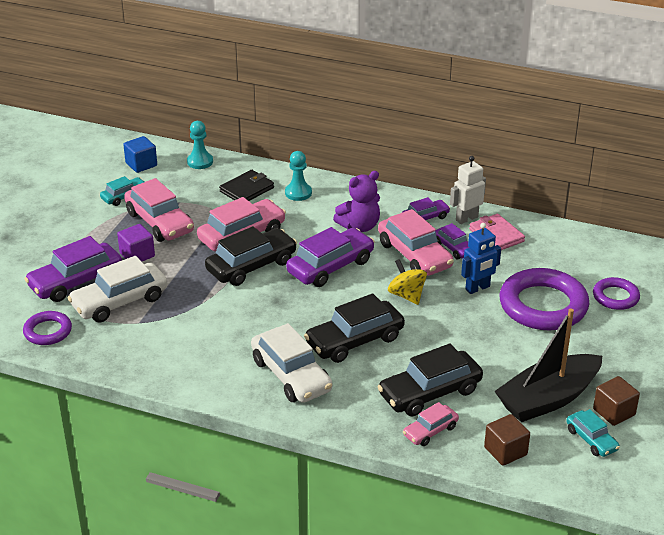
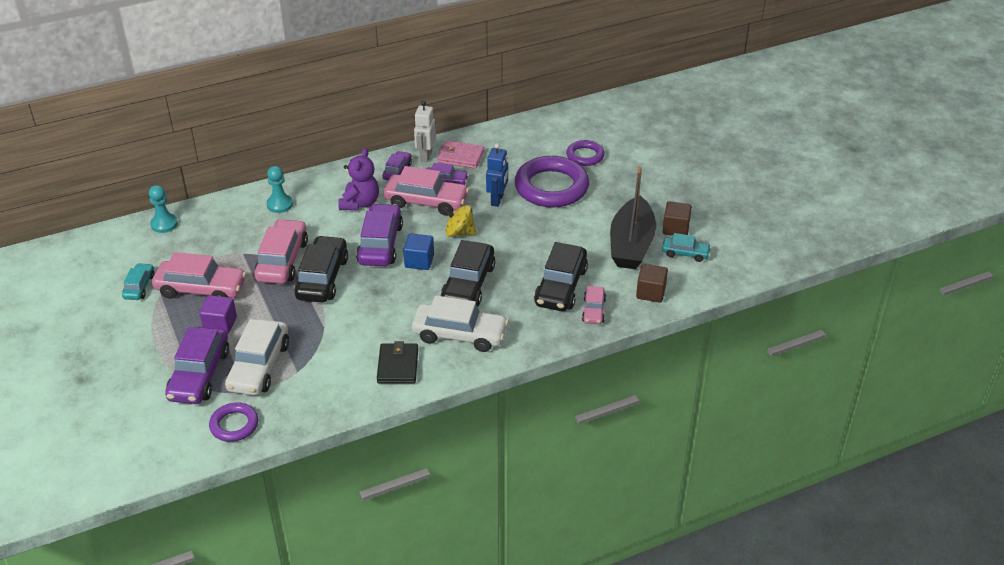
camera: 45 degrees left, 5 degrees up
blue cube [123,136,157,173] -> blue cube moved to [403,233,434,270]
black wallet [219,170,274,201] -> black wallet moved to [377,341,418,384]

